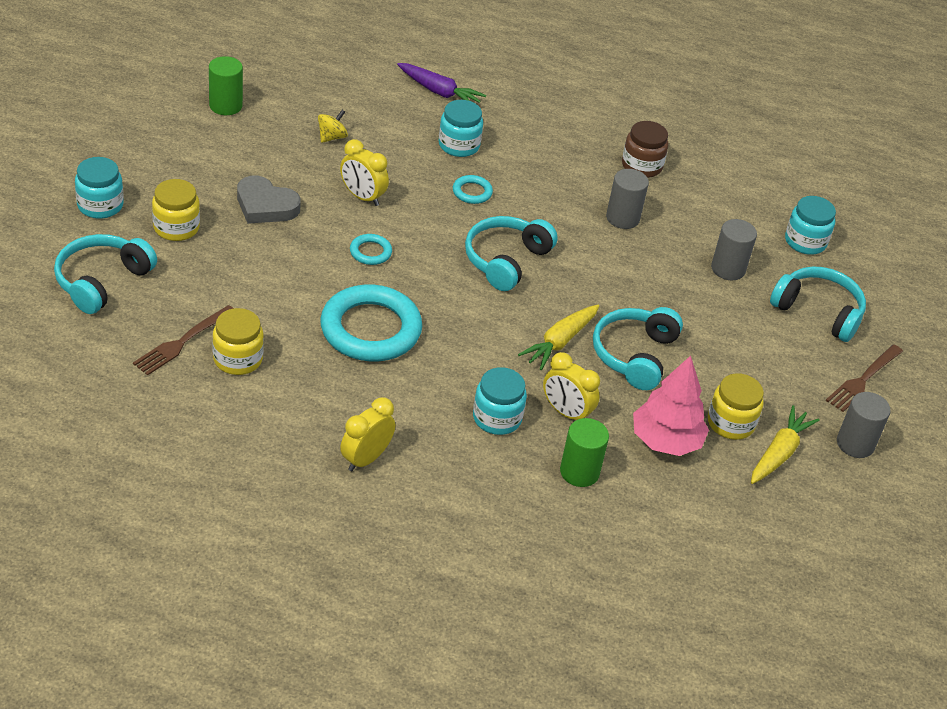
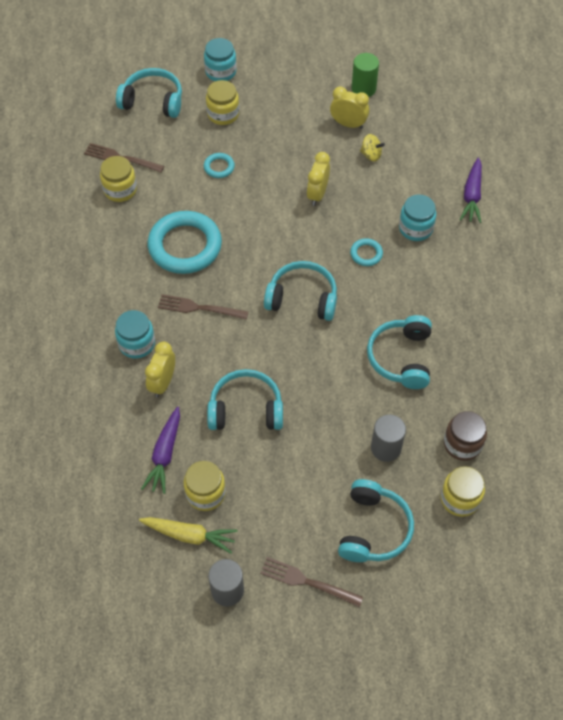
camera: 75 degrees right, 15 degrees up
grey heart [237,176,301,224] -> none
yellow clock [340,397,395,471] -> yellow clock moved to [330,86,369,129]
turquoise ring [350,234,392,265] -> turquoise ring moved to [204,153,235,178]
yellow carrot [518,305,599,370] -> none
green cylinder [560,418,609,487] -> none
grey cylinder [606,169,649,229] -> turquoise headphones [367,315,432,389]
brown jar [622,121,668,178] -> brown jar moved to [444,411,487,461]
pink tree [633,356,709,456] -> purple carrot [141,407,180,494]
turquoise jar [785,196,836,255] -> yellow jar [441,466,485,517]
none -> brown fork [158,294,248,320]

